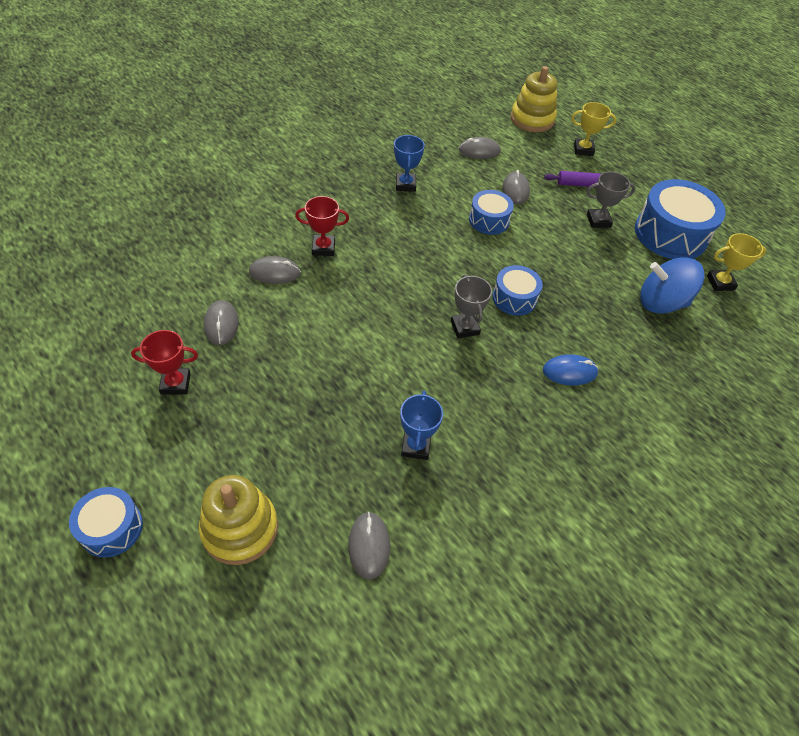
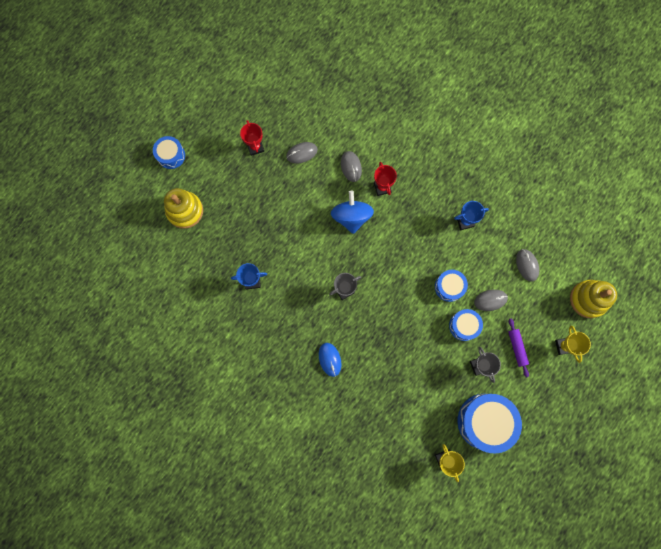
camera: 80 degrees right, 25 degrees up
grey mouse [348,512,390,580] -> none
blue drum [492,265,543,316] -> blue drum moved to [449,309,483,341]
blue spinning top [640,257,704,314] -> blue spinning top moved to [331,191,374,234]

